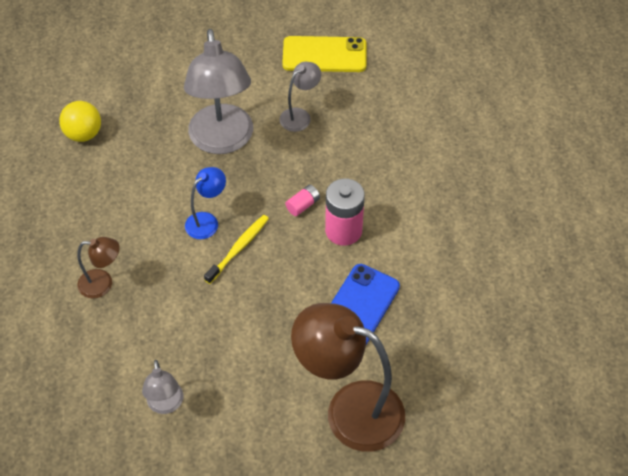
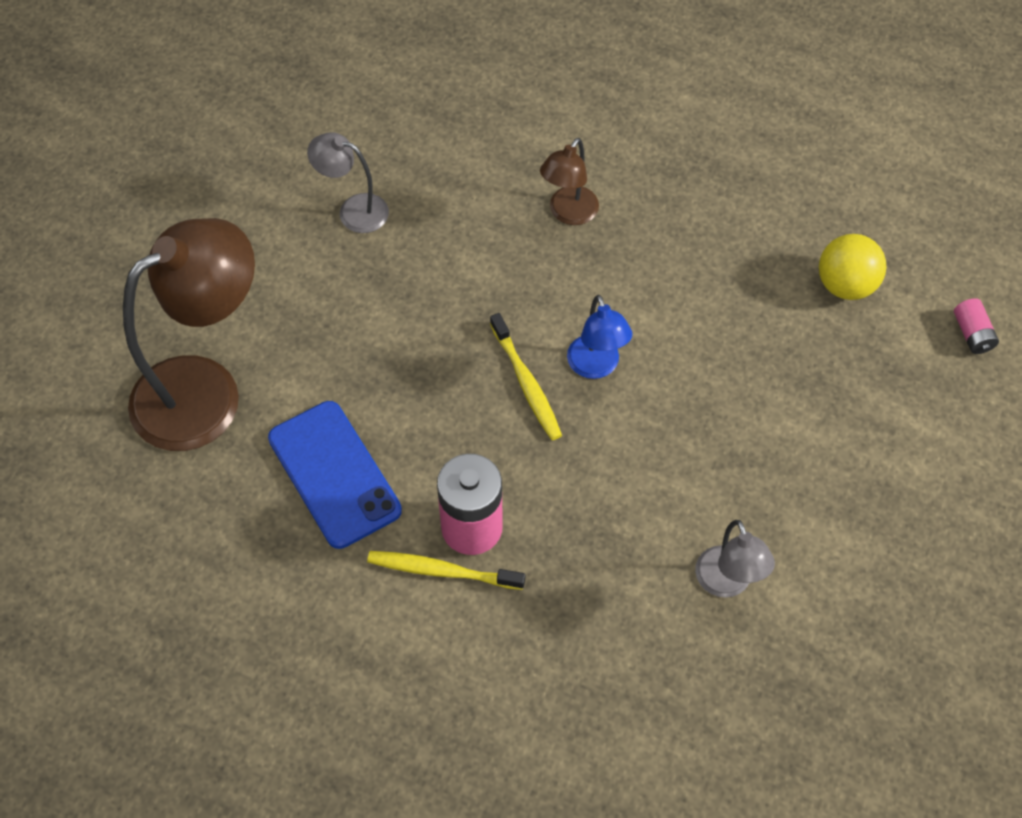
camera: 120 degrees right, 5 degrees up
grey lamp [184,29,253,154] -> none
yellow phone [282,36,366,72] -> none
pink battery [285,185,320,216] -> pink battery moved to [954,298,999,354]
none -> yellow toothbrush [367,551,525,590]

